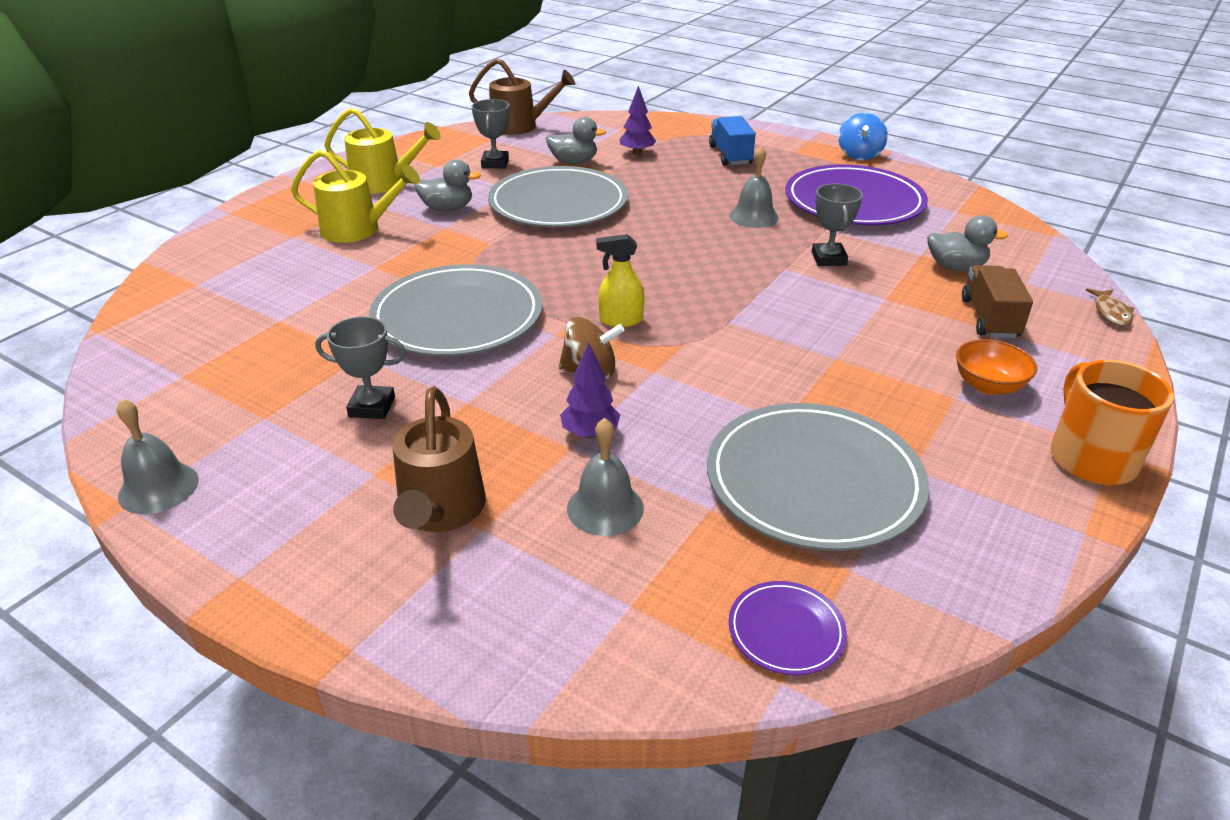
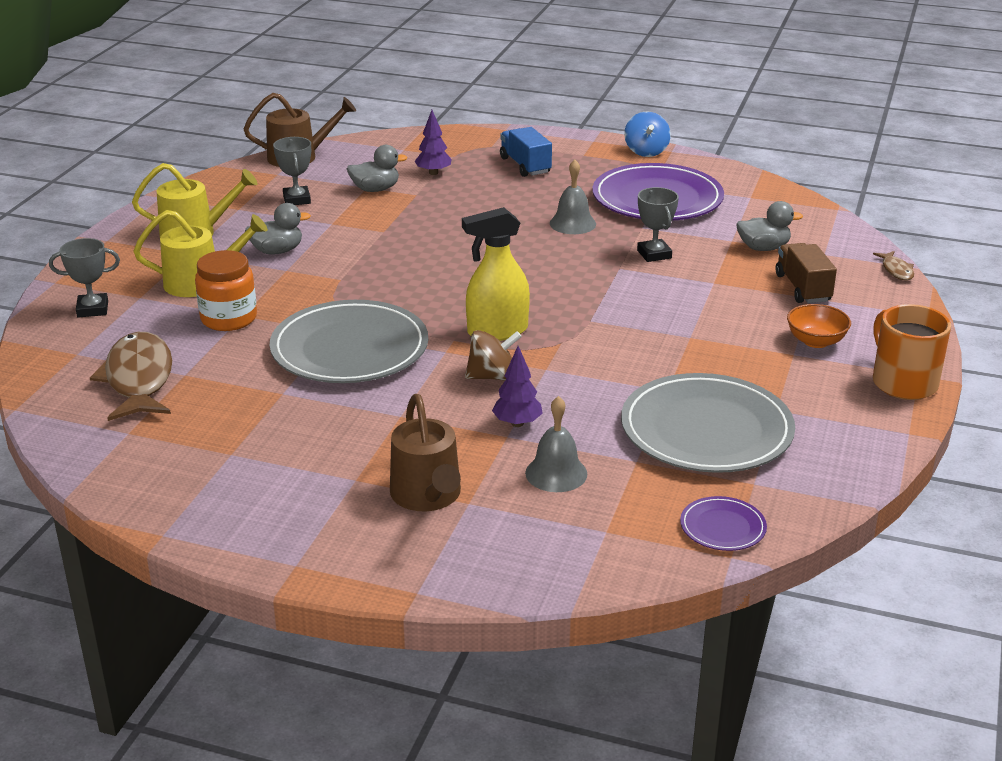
camera: 15 degrees left, 5 degrees down
grey bell [116,399,199,514] -> none
grey trophy [315,316,406,419] -> grey trophy moved to [49,238,120,318]
grey plate [488,166,628,227] -> none
yellow spray bottle [596,234,644,327] -> yellow spray bottle [462,207,530,341], size x1.59
none -> brown fish [90,332,172,421]
none -> orange jar [195,250,257,331]

